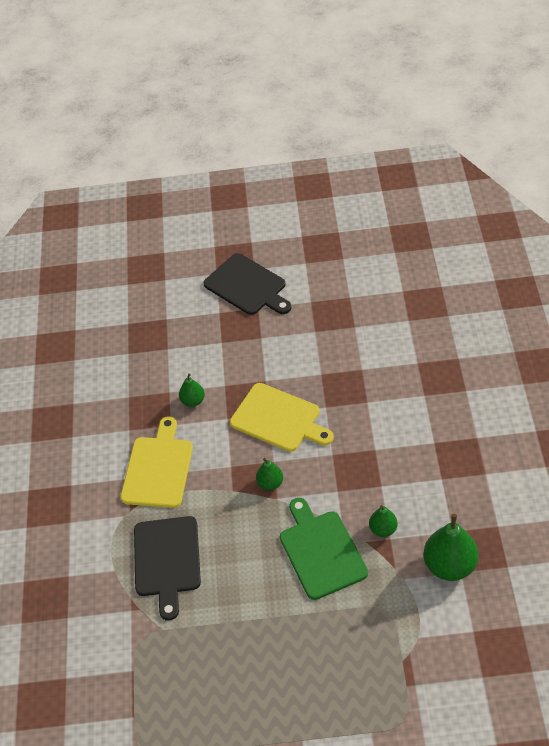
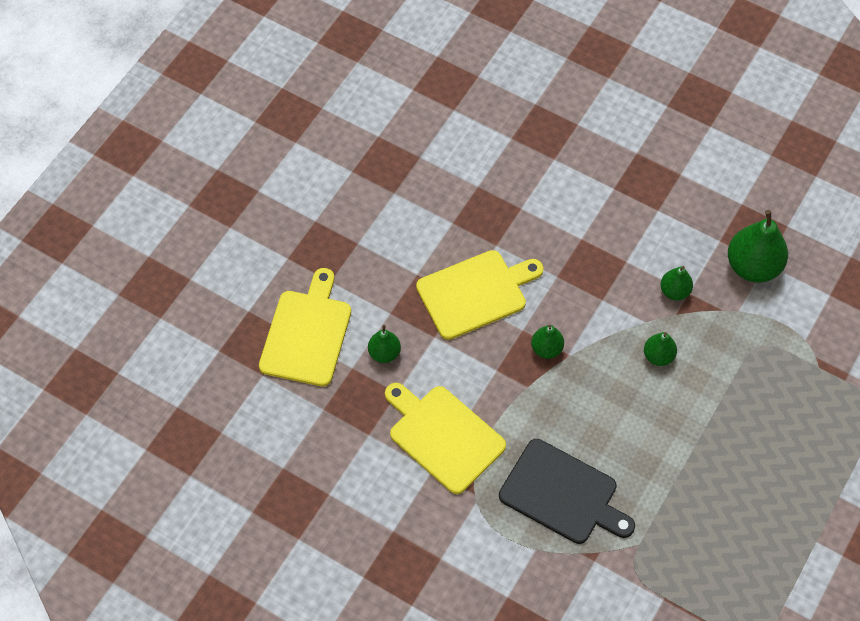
camera: 60 degrees left, 10 degrees up
black cutting board [204,253,292,315] -> none
green cutting board [280,498,368,600] -> green pear [644,332,677,366]
none -> yellow cutting board [259,268,351,387]

